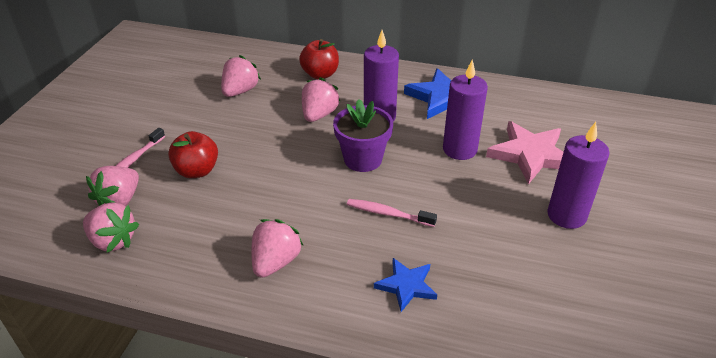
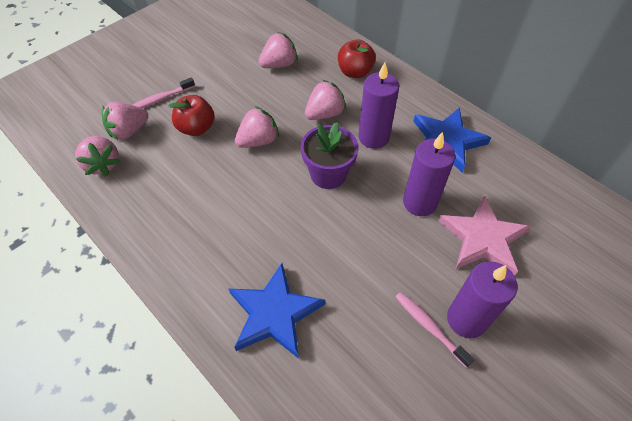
camera: 30 degrees right, 15 degrees up
pink strawberry [251,219,304,278] -> pink strawberry moved to [235,106,279,148]
pink toothbrush [347,199,437,227] -> pink toothbrush moved to [395,292,475,368]
blue star [374,258,437,312] -> blue star [229,263,325,359], size x1.70

